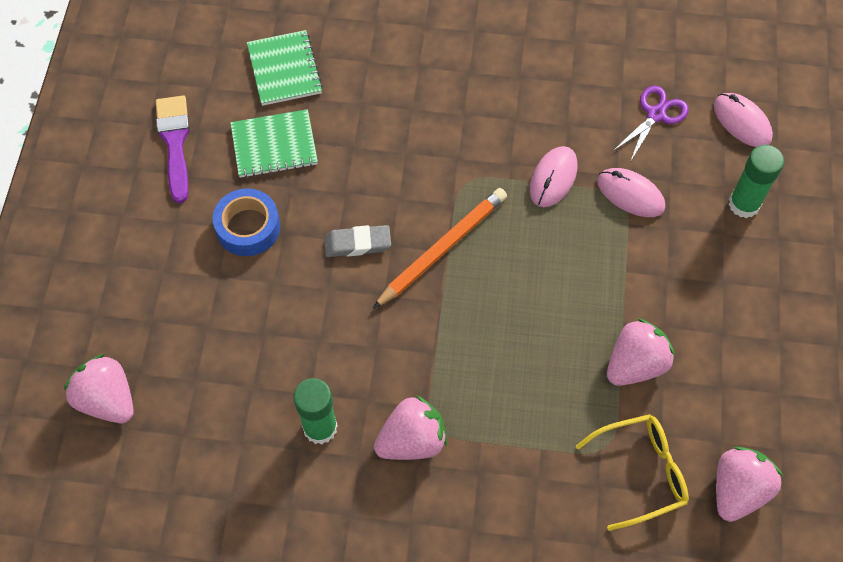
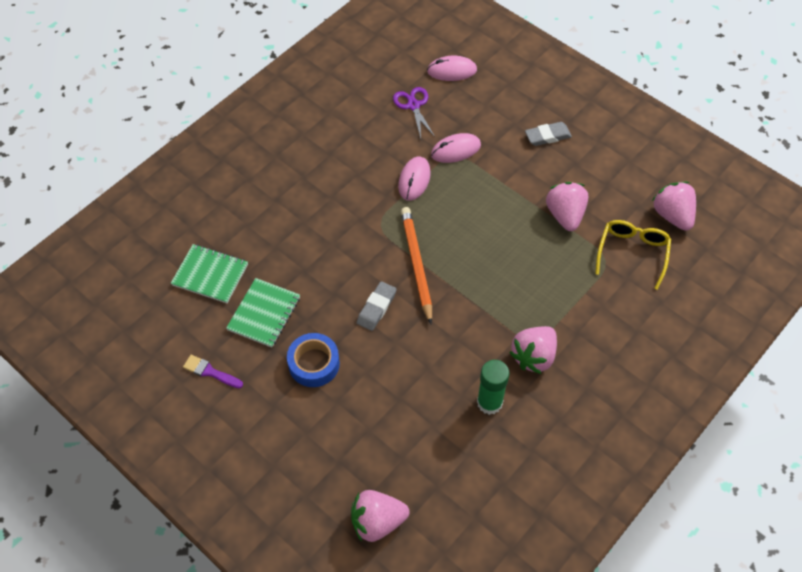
camera: 55 degrees left, 5 degrees down
purple brush [156,96,190,203] -> purple brush [183,355,243,389], size x0.63
pink strawberry [374,395,447,460] -> pink strawberry turned 150 degrees counterclockwise [509,326,557,374]
pink mouse [530,146,577,207] -> pink mouse turned 45 degrees clockwise [398,157,431,201]
green glue stick [729,145,784,218] -> none
none -> grey eraser [525,122,572,146]

